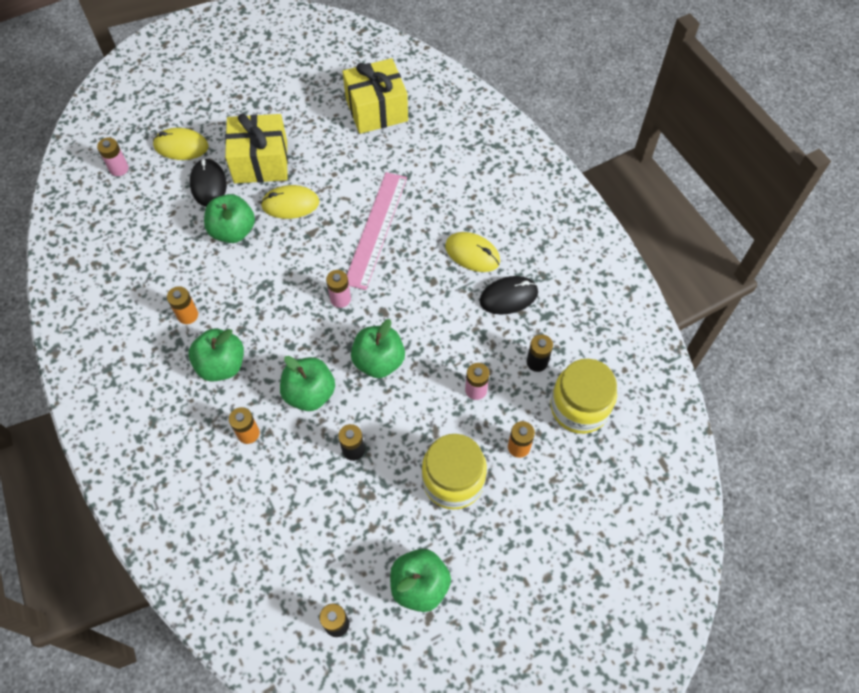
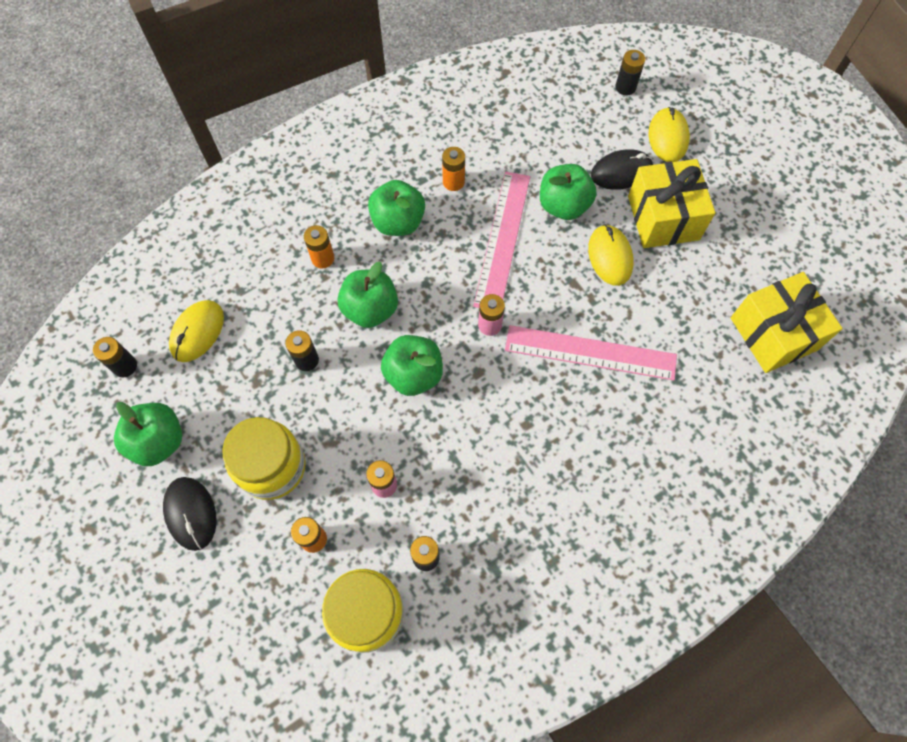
camera: 85 degrees right, 5 degrees up
pink battery [97,138,129,176] -> black battery [616,50,645,96]
yellow mouse [445,232,500,272] -> yellow mouse moved to [169,300,224,362]
black mouse [479,276,538,315] -> black mouse moved to [163,477,217,551]
none -> pink ruler [473,172,530,308]

